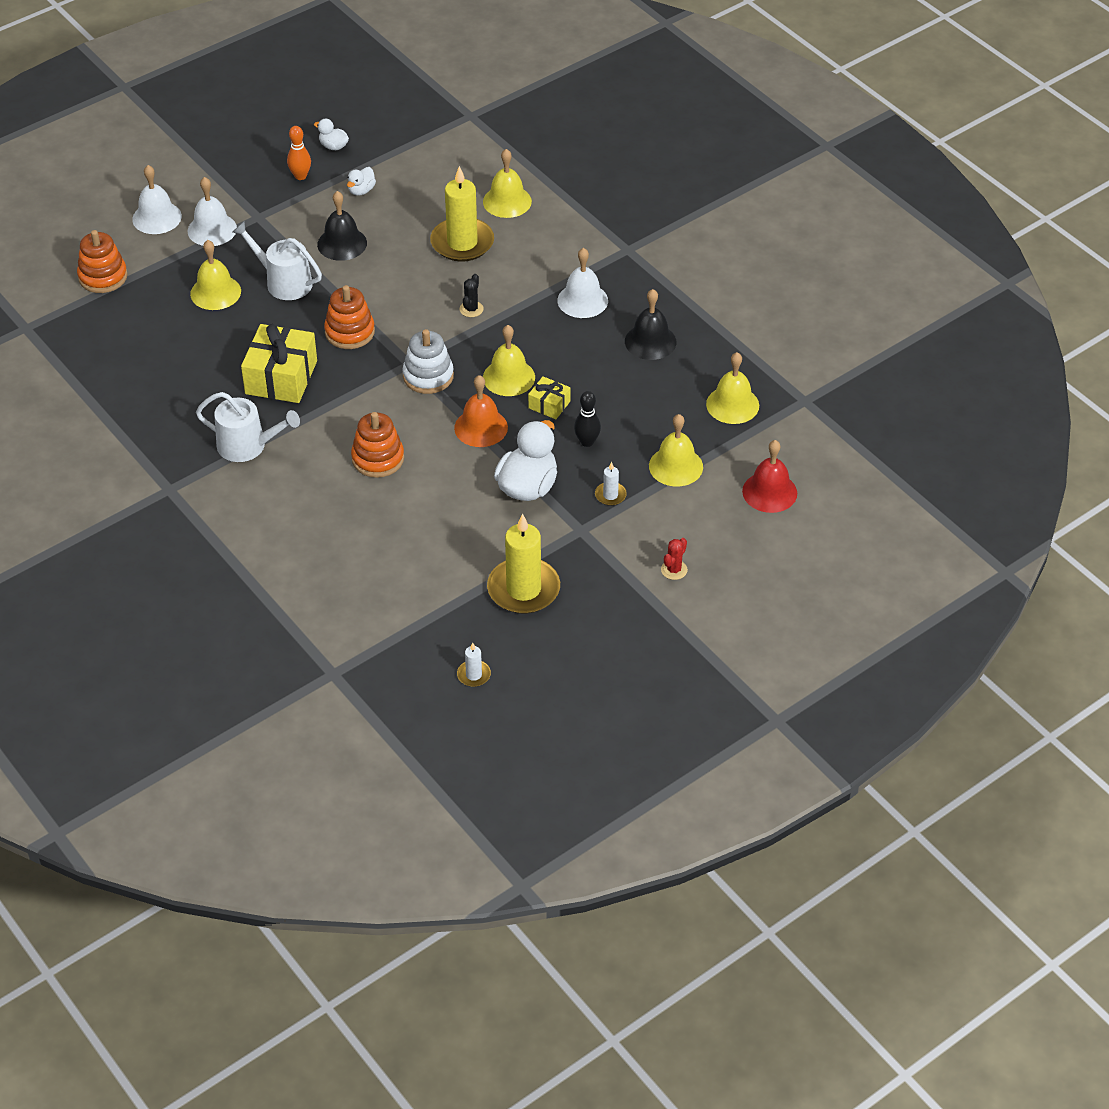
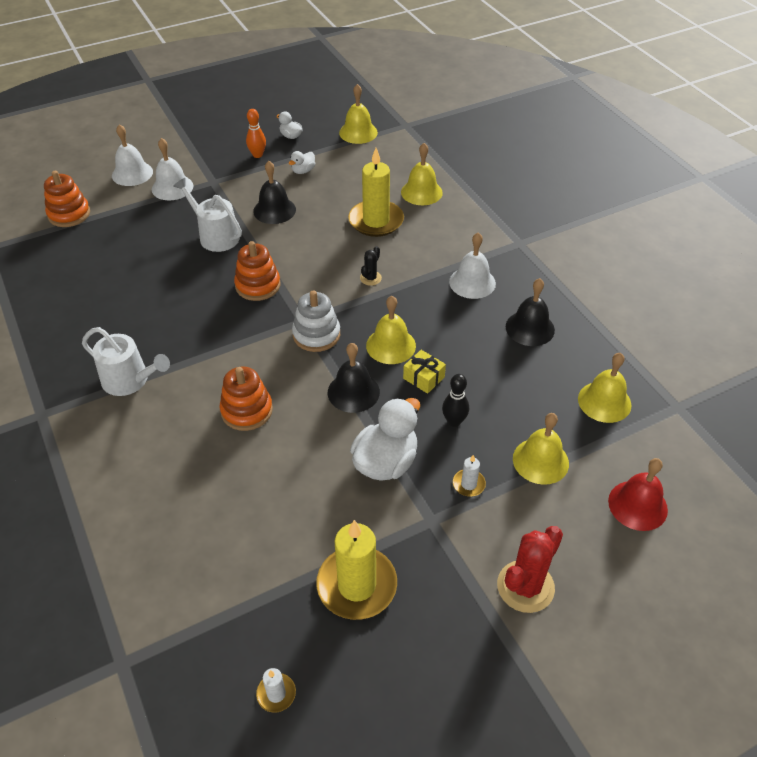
camera: 10 degrees right, 0 degrees up
yellow bell [190,240,241,310] -> yellow bell moved to [339,84,378,144]
yellow gift [241,324,317,403] -> none
orange bell [454,375,508,447] -> black bell [328,343,380,413]
red cactus [661,538,688,580] -> red cactus [497,526,563,613], size x1.94

